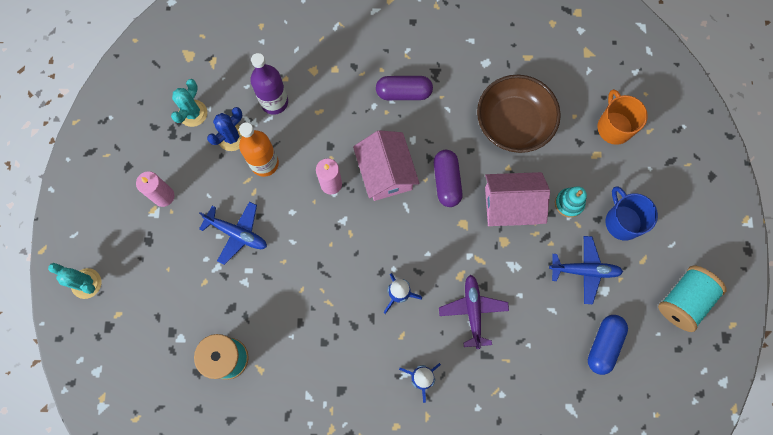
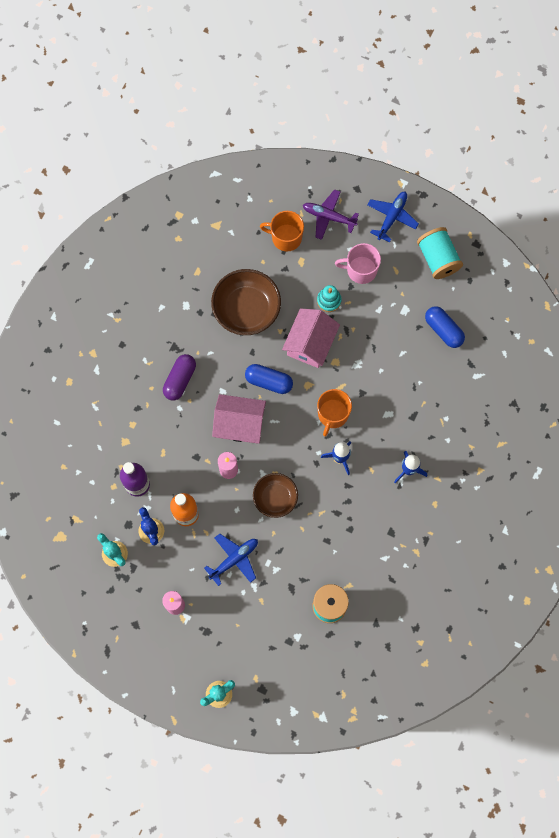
camera: 65 degrees left, 0 degrees up
purple capsule [434,150,463,207] -> blue capsule [245,364,293,394]
purple plane [439,275,509,349] -> purple plane moved to [303,189,359,240]
blue plane [549,236,623,304] -> blue plane moved to [367,192,419,243]
blue mug [605,186,658,241] -> pink mug [335,243,381,284]
none -> brown bowl [253,473,298,518]
none -> orange mug [317,389,352,436]

